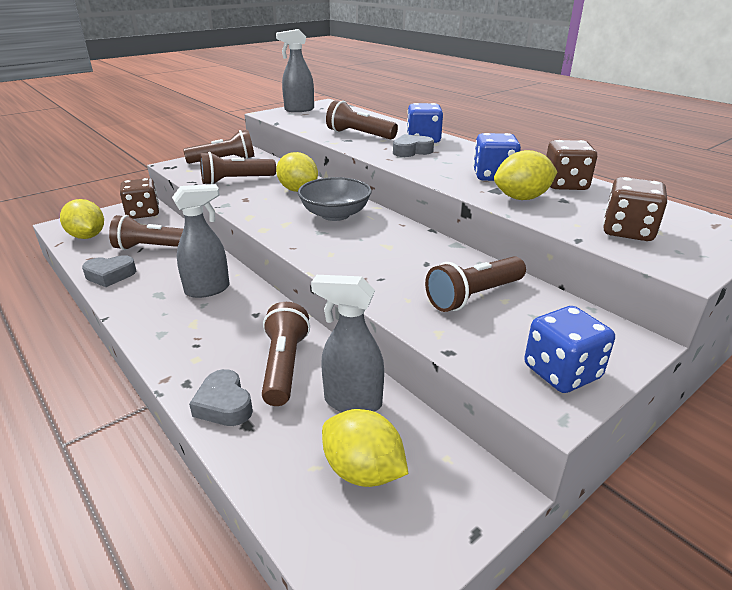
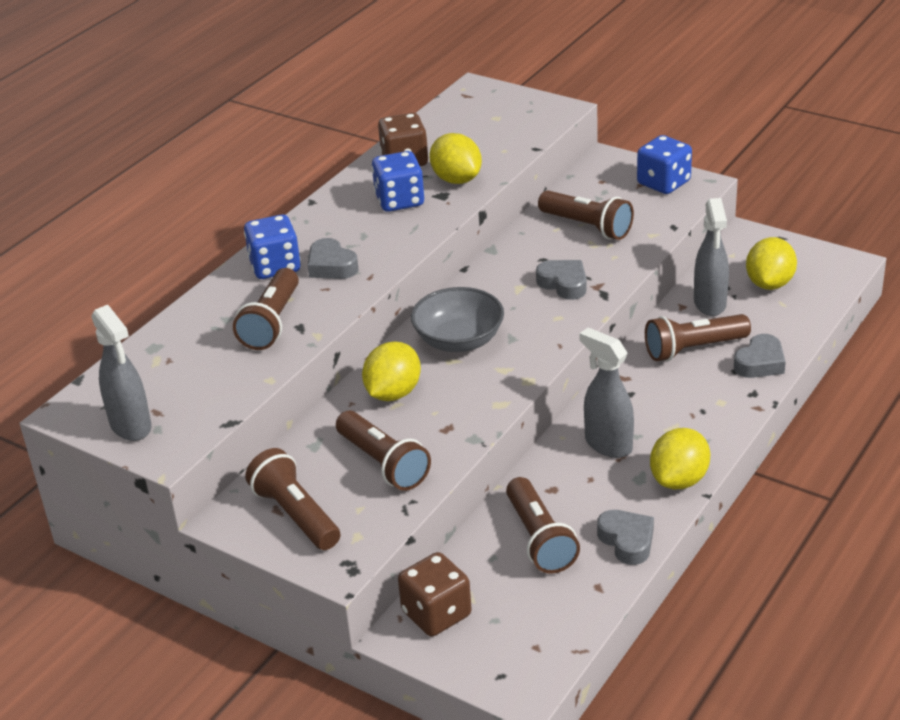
camera: 105 degrees left, 5 degrees up
yellow lemon [60,199,104,239] -> yellow lemon moved to [650,428,710,489]
brown dice [603,177,667,241] -> none
none -> grey heart [536,260,587,300]

